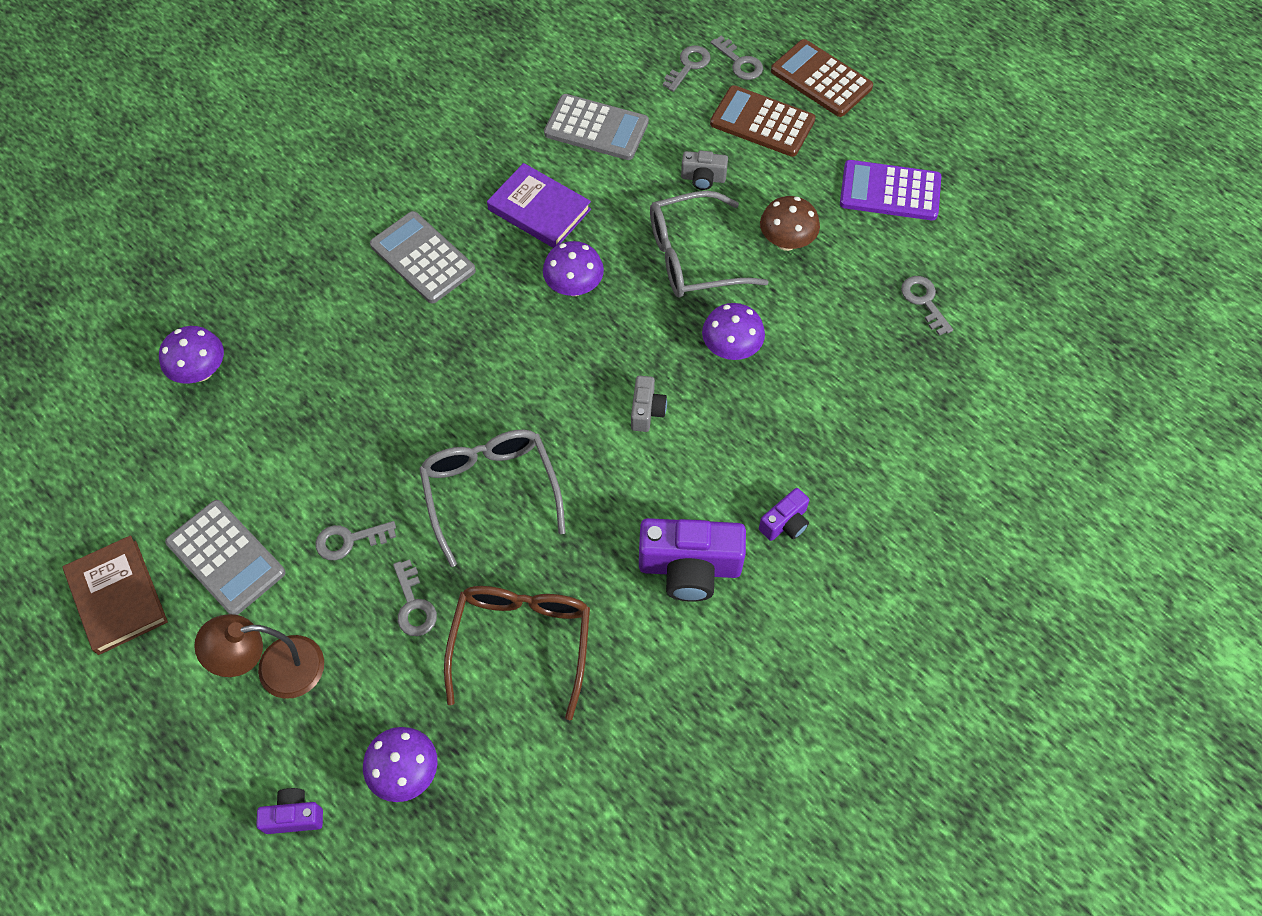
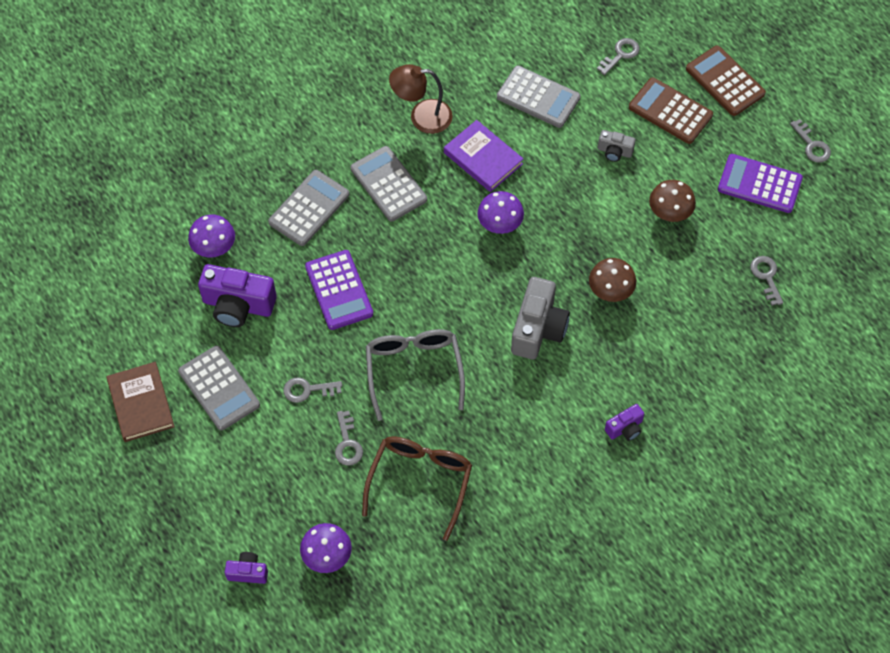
camera: 10 degrees right, 0 degrees up
brown lamp [194,614,324,699] -> brown lamp moved to [389,64,453,134]
grey camera [631,375,667,432] -> grey camera [511,277,570,360], size x1.93
purple camera [639,518,746,602] -> purple camera moved to [198,264,277,327]
grey glasses [650,191,769,298] -> none
purple mushroom [702,303,765,360] -> brown mushroom [589,258,636,302]
grey key [711,36,763,80] -> grey key moved to [790,119,831,163]
none -> grey calculator [268,170,349,246]
none -> purple calculator [305,250,373,330]

